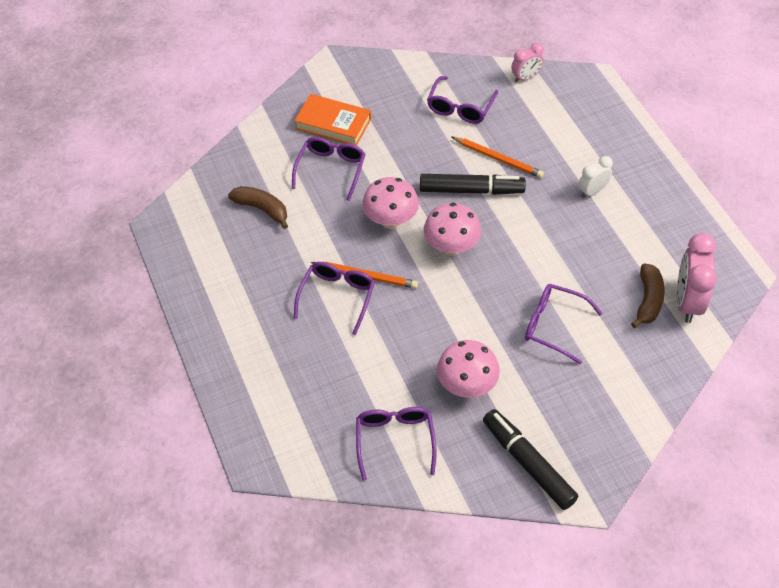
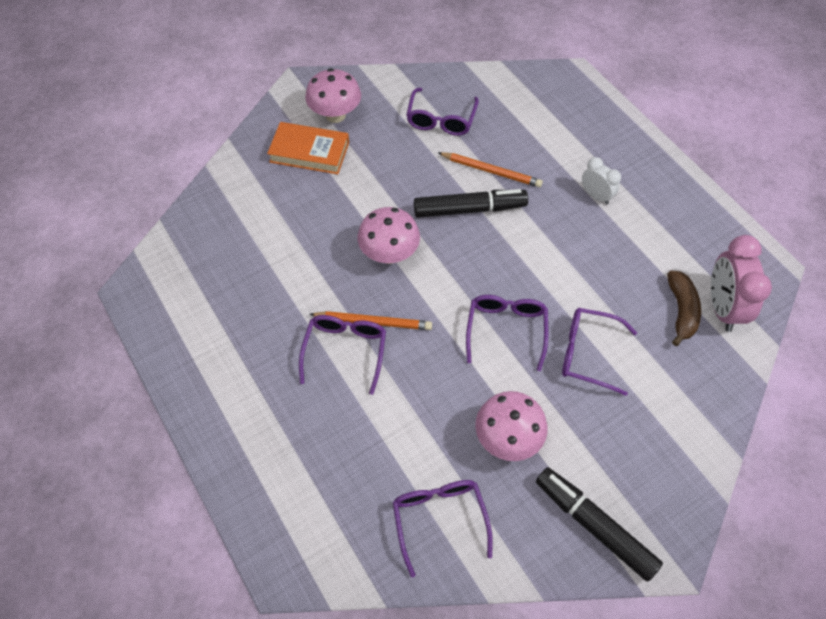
camera: 10 degrees left, 5 degrees up
brown banana [228,186,288,229] -> none
purple glasses [292,137,366,201] -> purple glasses moved to [466,295,548,371]
pink mushroom [424,203,481,256] -> pink mushroom moved to [305,68,361,123]
pink clock [511,43,544,82] -> none
white clock [578,156,613,198] -> white clock turned 90 degrees clockwise [582,157,621,204]

